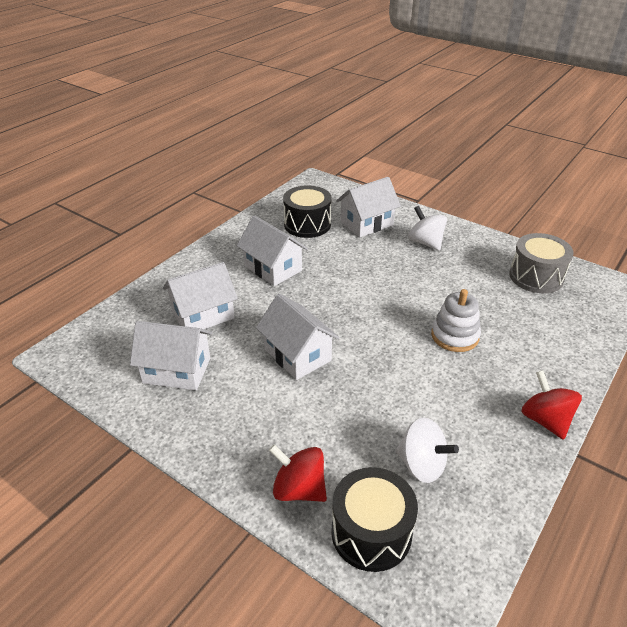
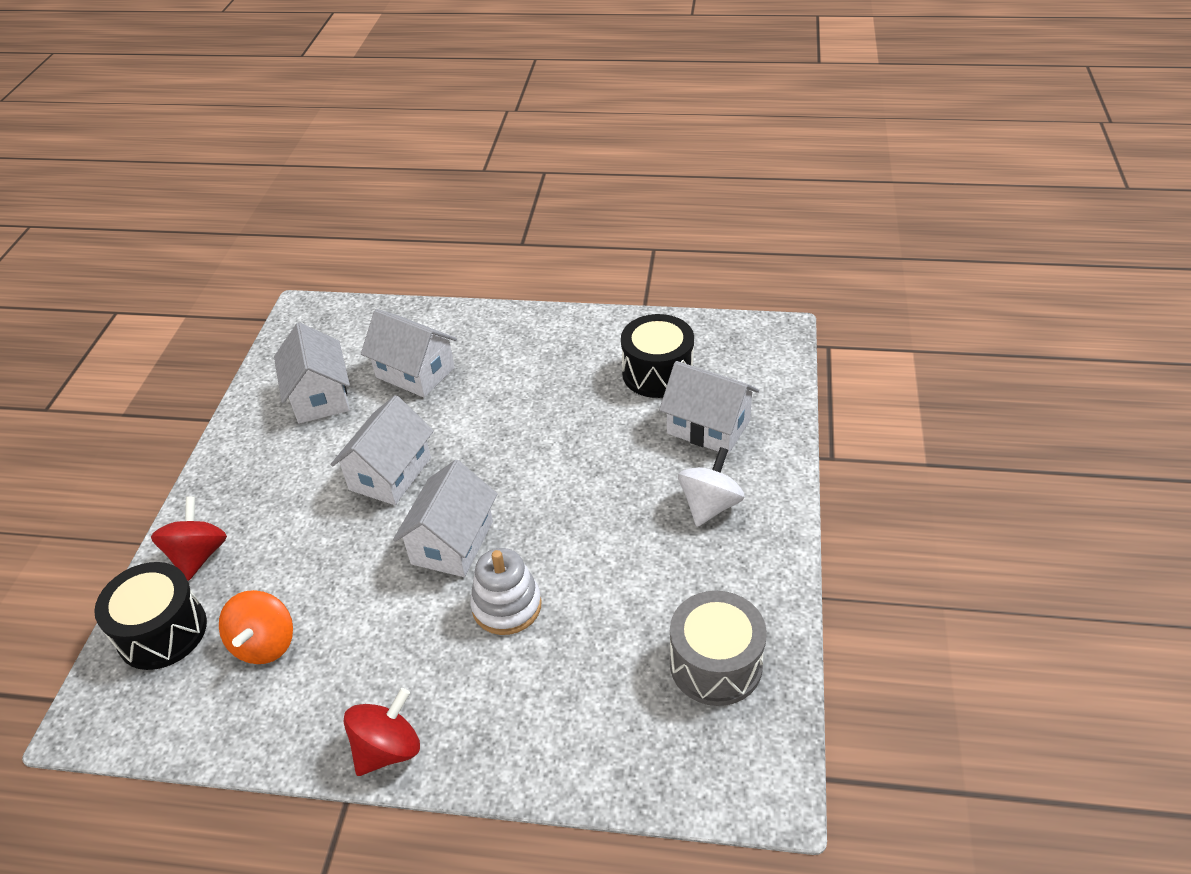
camera: 65 degrees right, 5 degrees up
white house [237,215,308,286] -> white house moved to [393,460,498,577]
white spinning top [395,418,459,483] -> orange spinning top [219,590,293,664]

